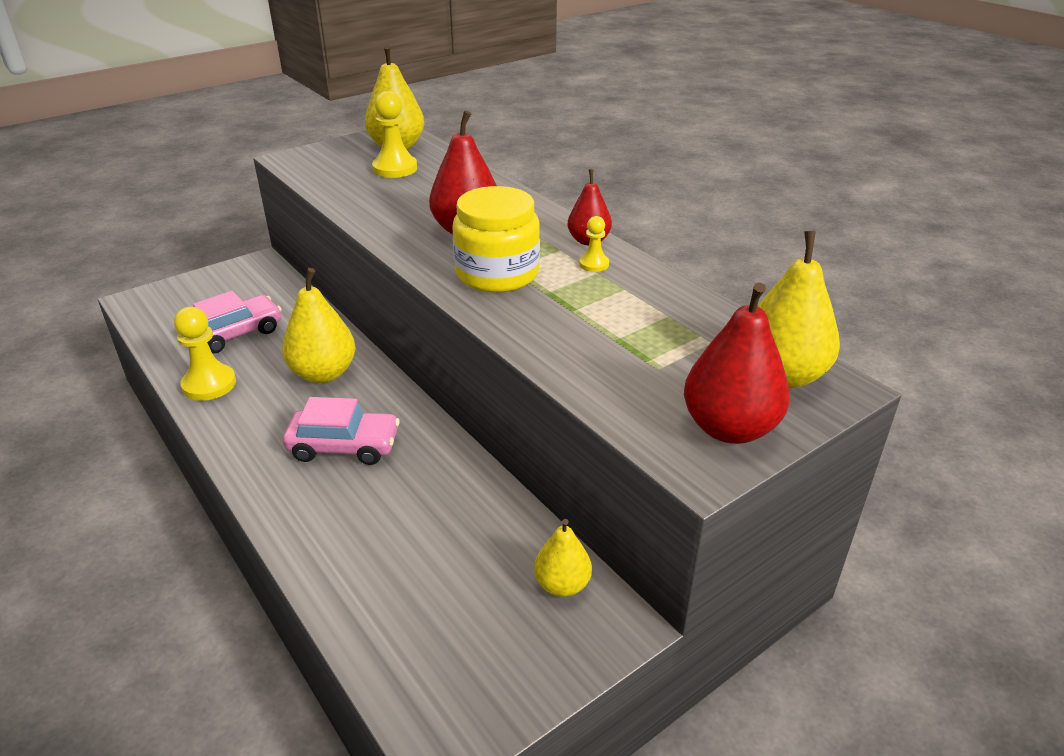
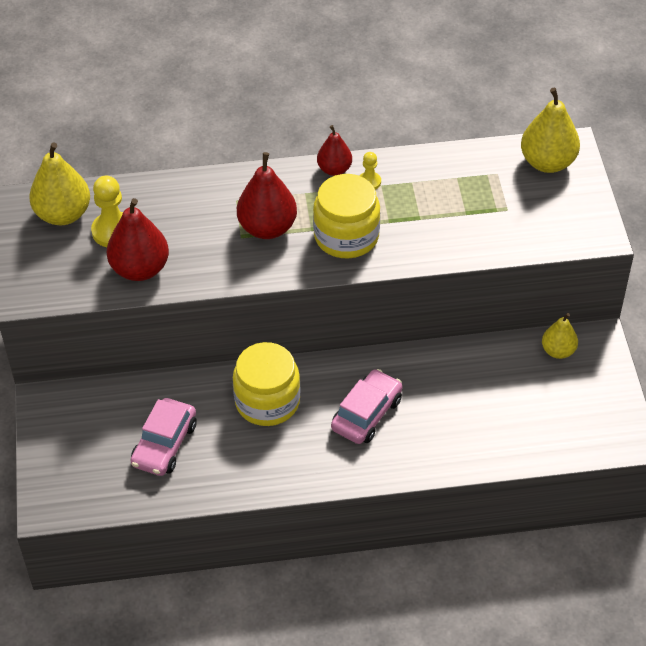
camera: 60 degrees left, 15 degrees up
yellow pawn [174,307,236,401] -> none
pink car [193,291,282,354] -> pink car turned 150 degrees counterclockwise [130,398,197,476]
yellow pear [282,268,356,383] -> yellow jar [233,342,301,426]
red pear [684,283,790,444] -> red pear moved to [107,198,169,281]

